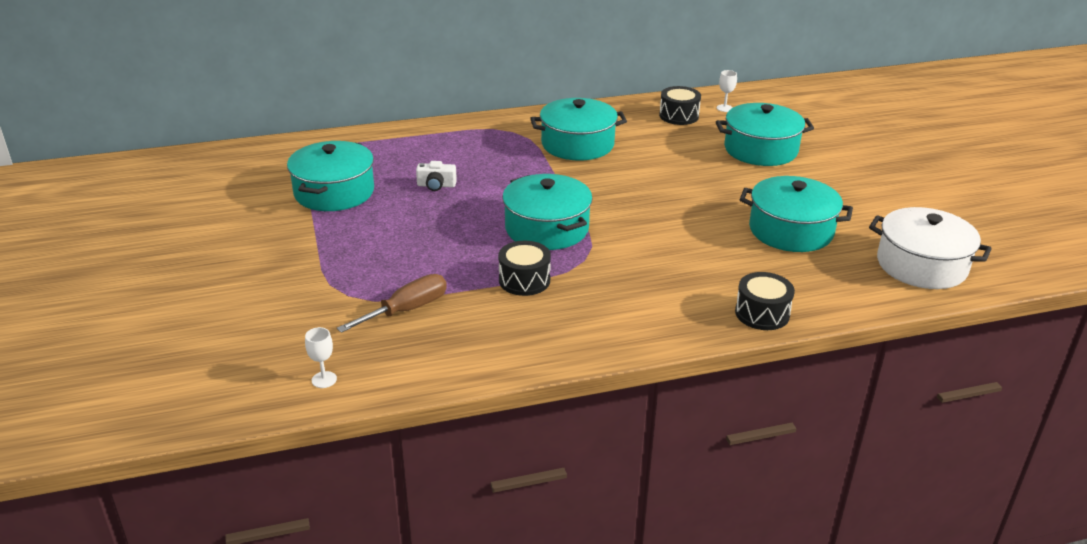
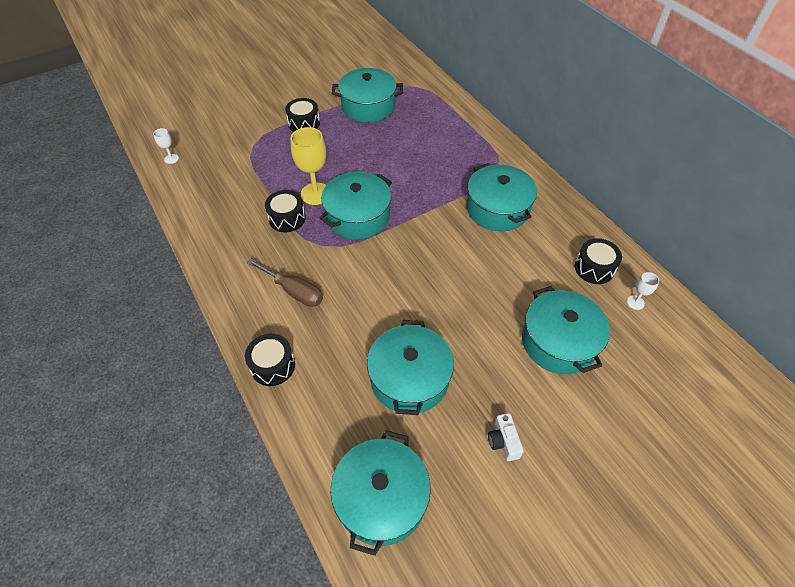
camera: 75 degrees right, 20 degrees up
brown screwdriver [337,274,447,333] -> brown screwdriver moved to [247,258,323,307]
white camera [416,161,457,191] -> white camera moved to [488,413,524,461]
white pot [869,207,992,289] -> turquoise pot [331,430,431,556]
none -> black drum [285,98,320,132]
none -> yellow goblet [290,127,326,205]

